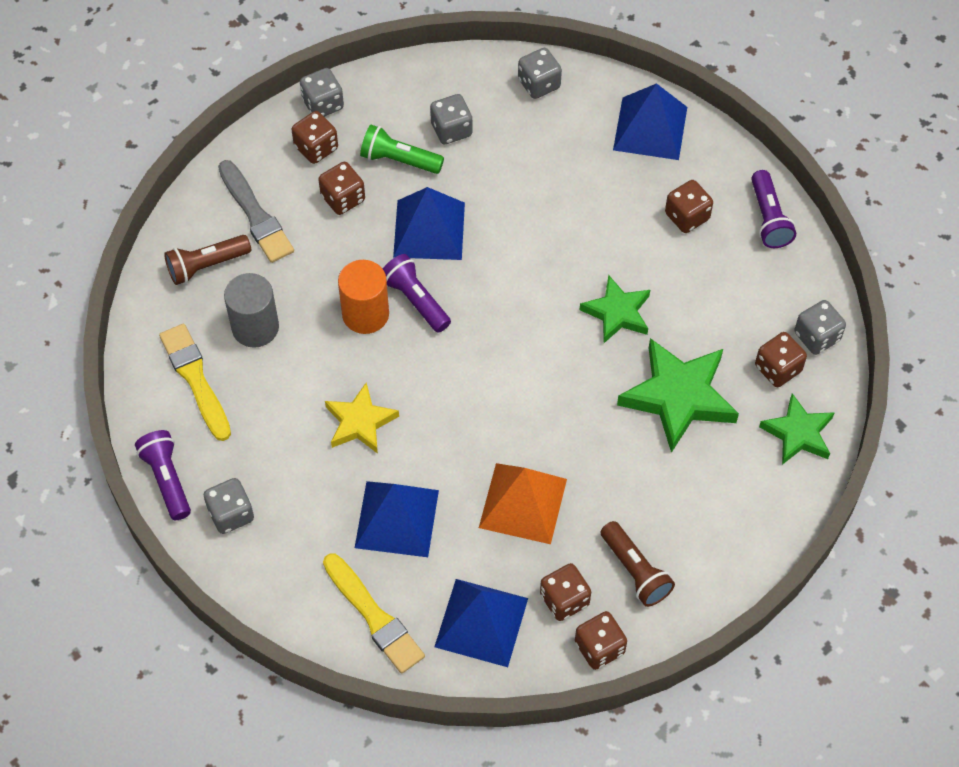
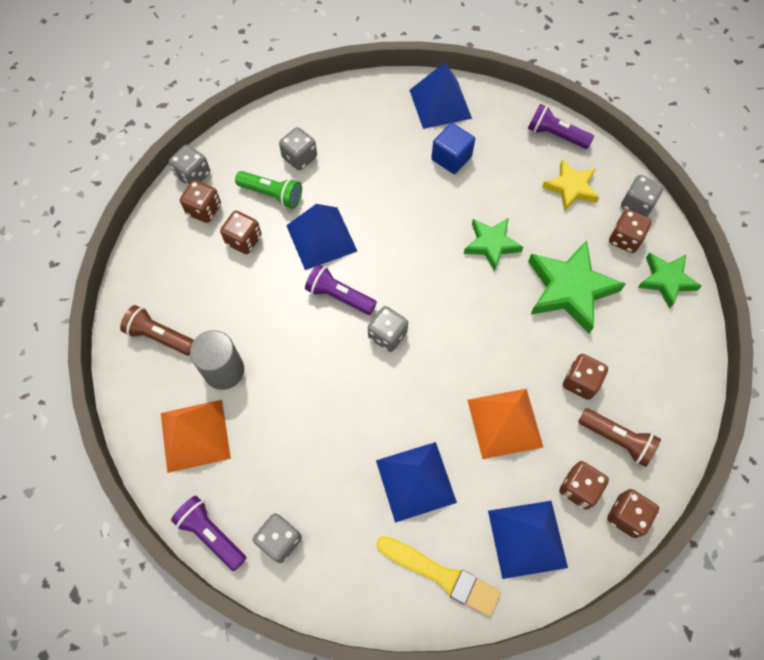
camera: 25 degrees left, 5 degrees up
yellow brush [159,324,231,441] -> orange pyramid [161,400,231,473]
brown flashlight [164,235,251,285] -> brown flashlight turned 75 degrees clockwise [120,305,194,355]
grey brush [218,160,294,263] -> none
yellow star [325,382,399,454] -> yellow star moved to [542,159,599,212]
orange cylinder [338,260,389,334] -> none
green flashlight [360,125,444,174] -> green flashlight turned 150 degrees counterclockwise [235,171,302,209]
grey dice [518,48,562,99] -> grey dice moved to [368,306,408,352]
brown dice [665,180,713,233] -> brown dice moved to [563,354,608,400]
purple flashlight [751,170,796,248] -> purple flashlight turned 150 degrees clockwise [528,104,594,149]
none -> blue cube [431,123,475,174]

